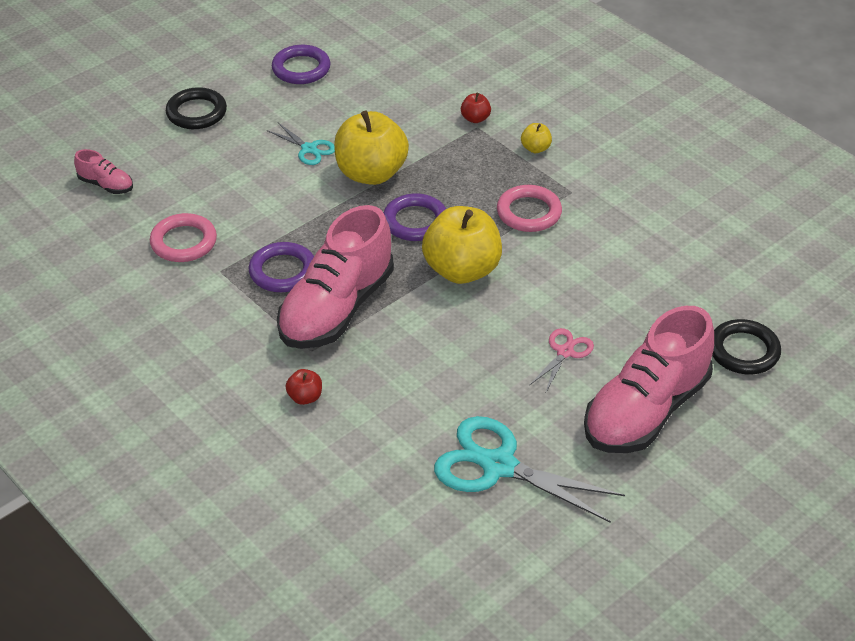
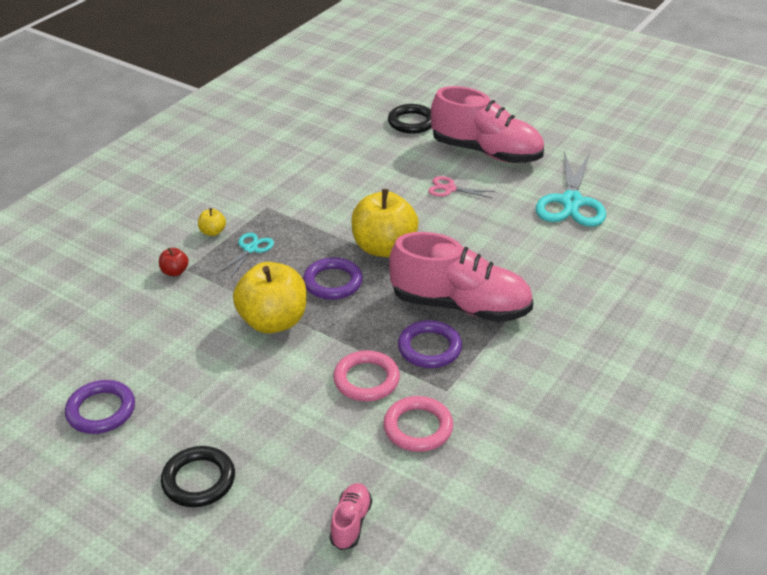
camera: 105 degrees left, 5 degrees down
turquoise scissors [267,123,335,165] -> turquoise scissors moved to [218,233,274,278]
red apple [285,369,322,405] -> none
pink ring [497,185,562,232] -> pink ring moved to [333,350,400,401]

